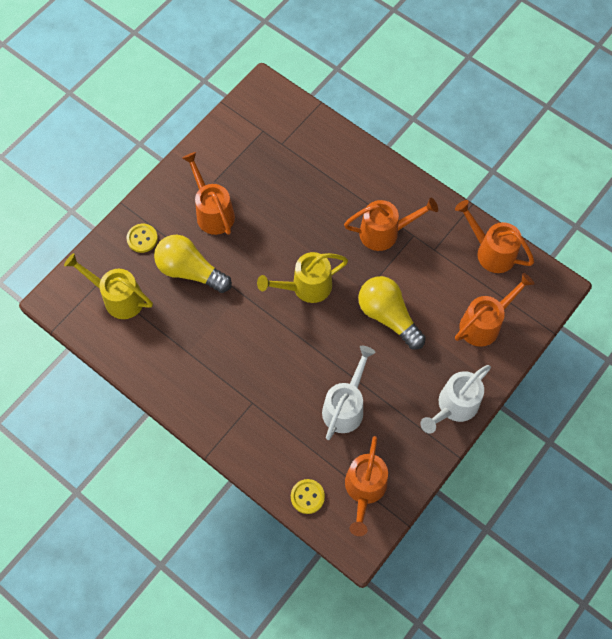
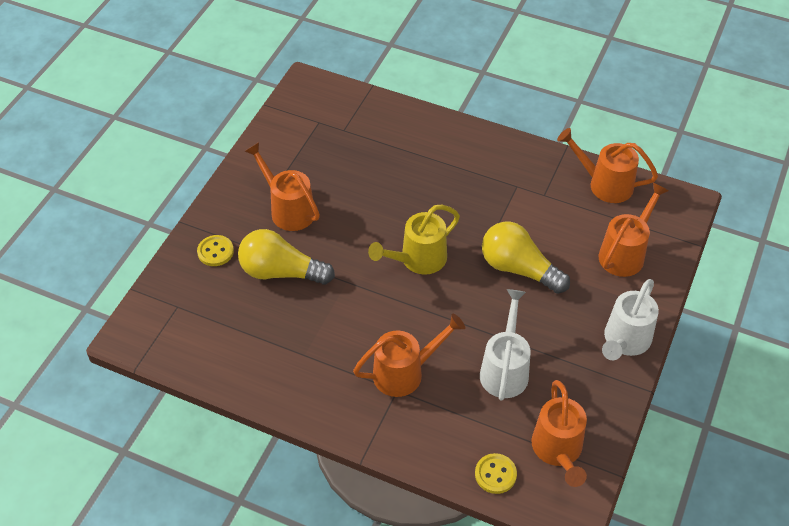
camera: 15 degrees left, 15 degrees down
yellow watering can [64,253,153,319] -> none
orange watering can [344,198,438,251] -> orange watering can moved to [353,314,465,397]

